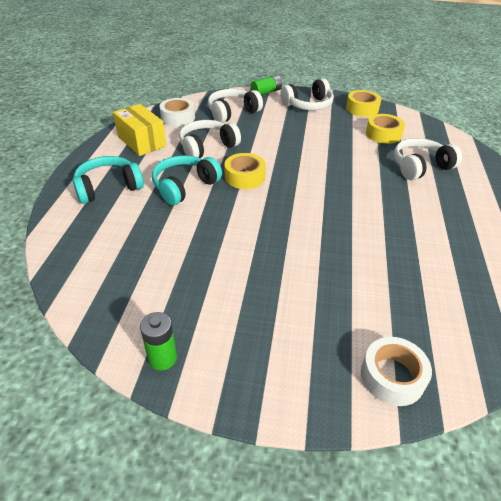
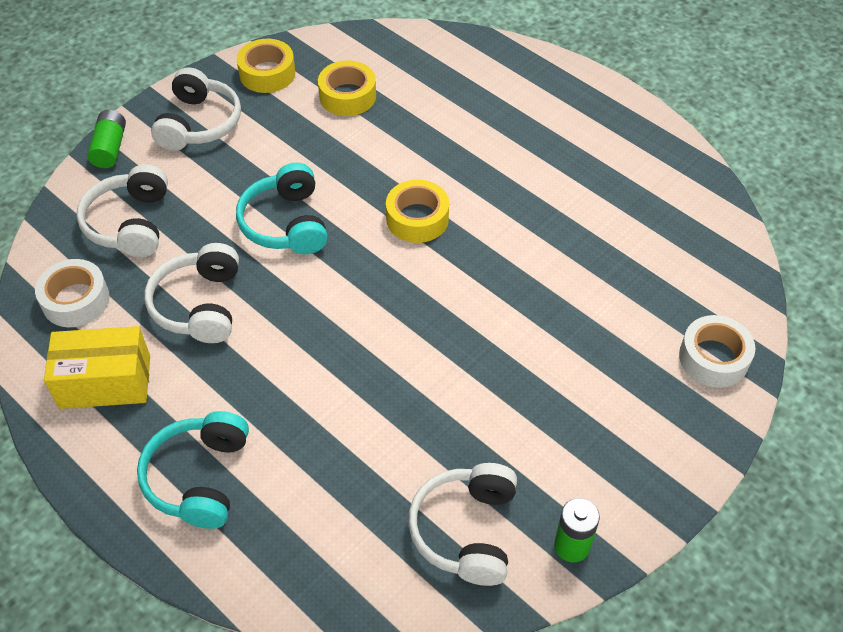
camera: 55 degrees left, 10 degrees up
turquoise headphones [152,155,222,206] -> turquoise headphones moved to [236,163,328,254]
yellow tape [224,153,266,189] -> yellow tape moved to [386,180,449,243]
white headphones [394,138,462,180] -> white headphones moved to [408,463,517,586]

